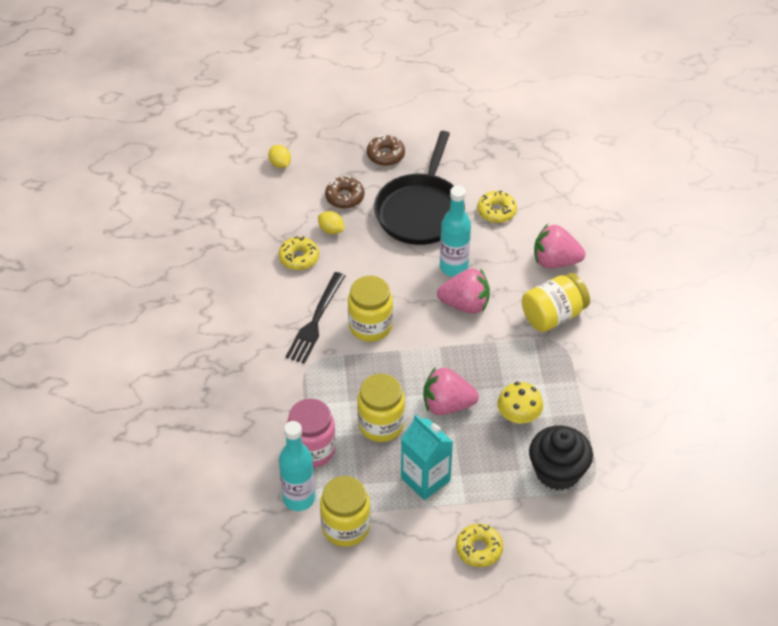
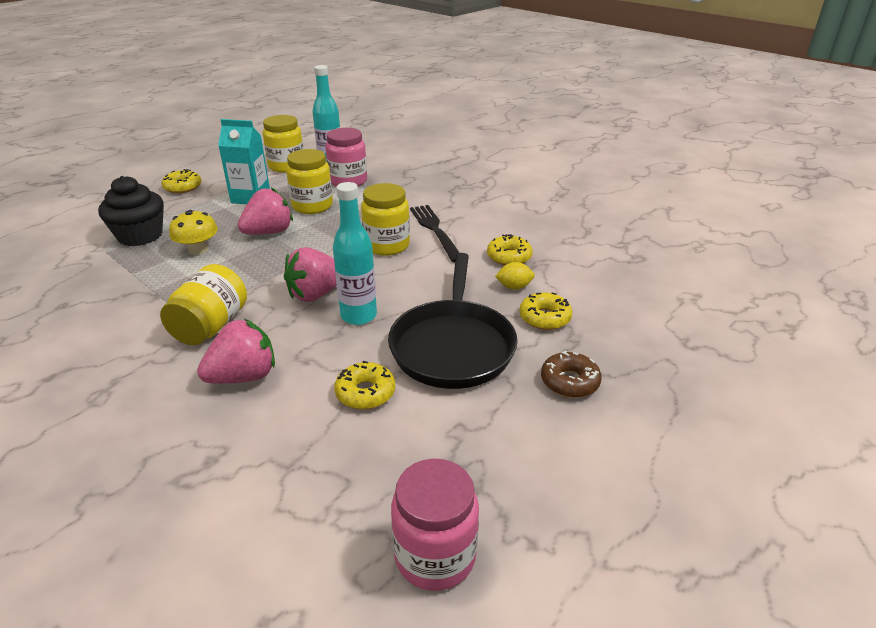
camera: 140 degrees right, 15 degrees down
yellow lemon [268,145,291,168] -> none
brown donut [325,176,364,209] -> yellow donut [519,292,572,330]
black pan [374,131,465,245] -> black pan turned 150 degrees counterclockwise [388,253,518,389]
none -> pink jar [391,459,479,591]

